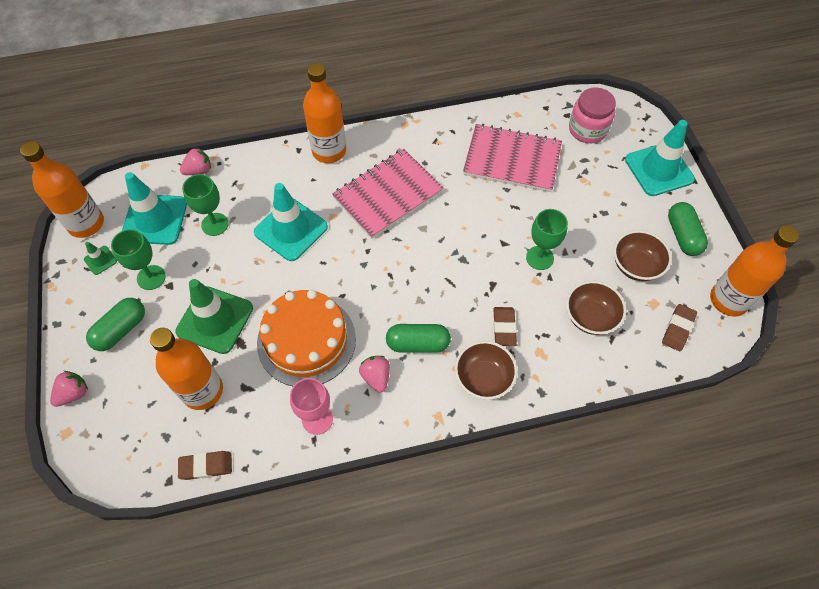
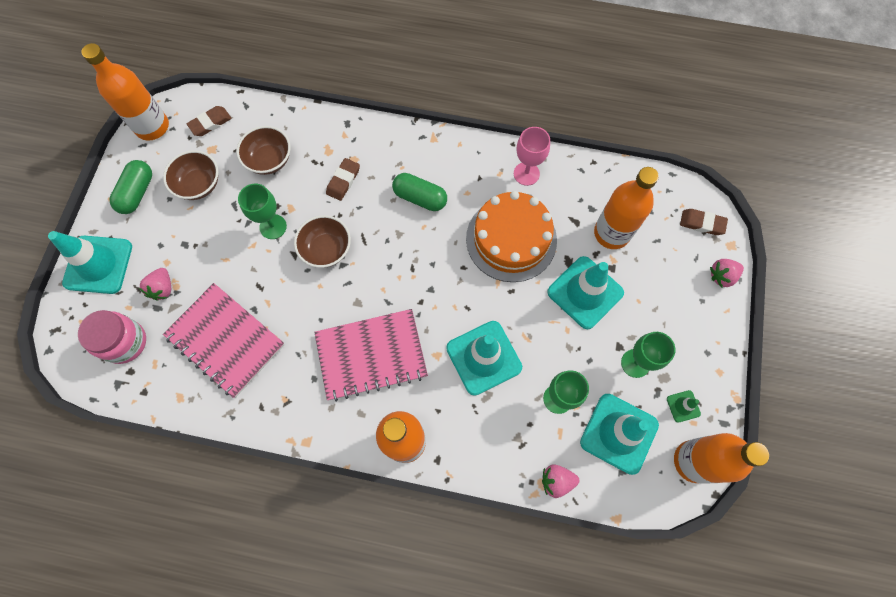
camera: 155 degrees left, 10 degrees up
green capsule [86,298,145,351] -> none
green traffic cone [175,279,253,354] -> turquoise traffic cone [547,256,624,329]
brown eraser [178,451,232,480] -> brown eraser moved to [680,209,728,235]
pink strawberry [359,356,390,392] -> pink strawberry moved to [139,268,171,301]
brown bowl [455,341,518,400] -> brown bowl moved to [294,215,351,268]

